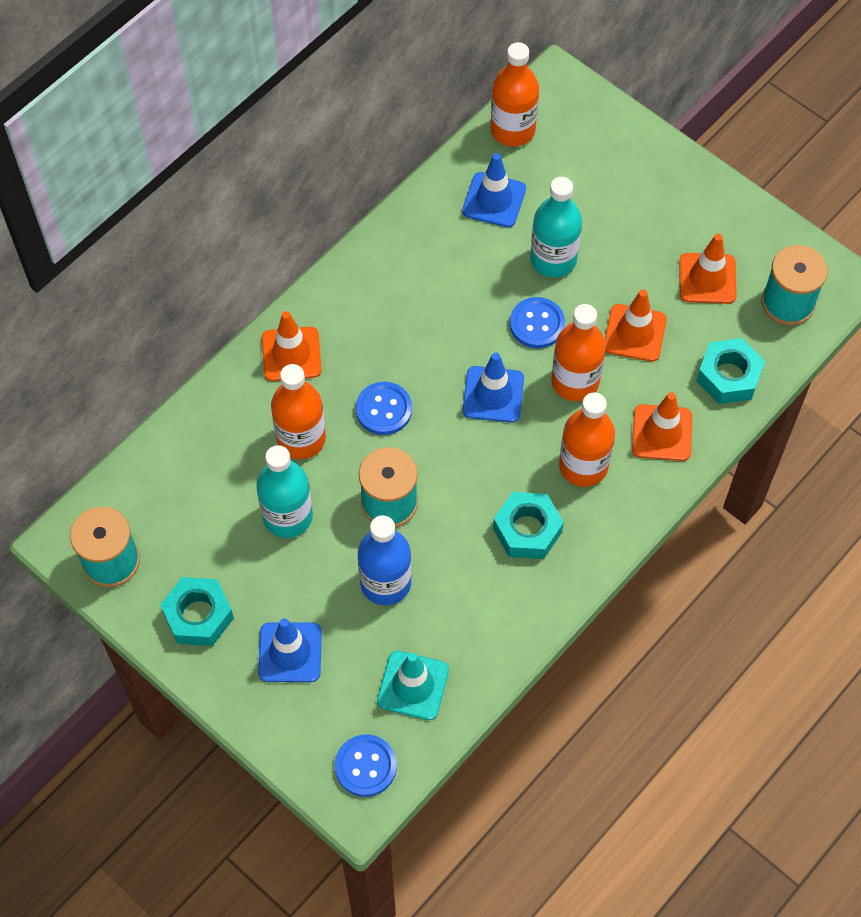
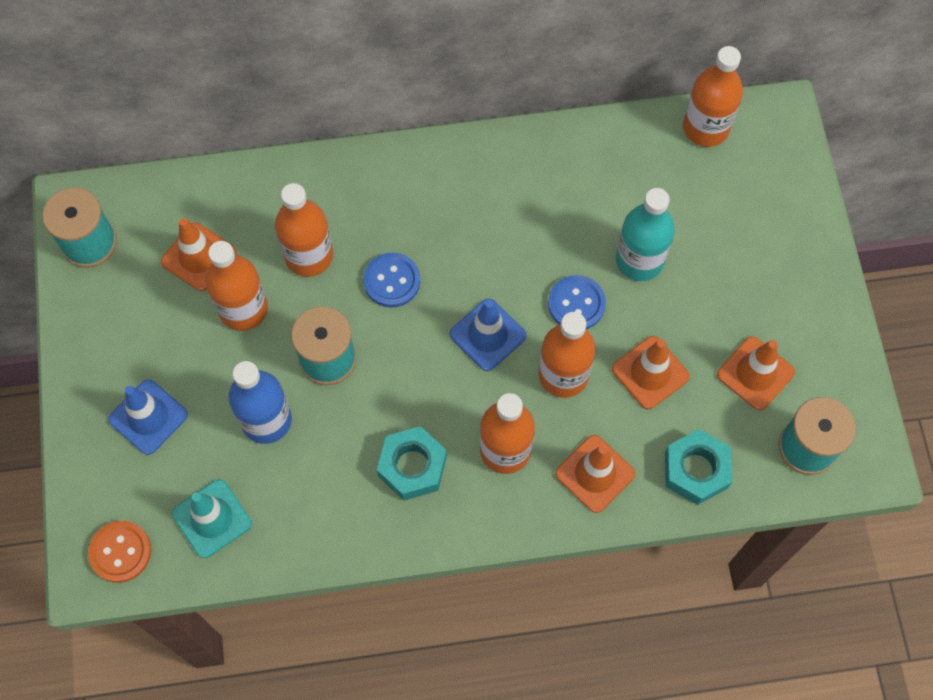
camera: 40 degrees right, 5 degrees up
turquoise nut [160,577,234,646] -> none
turquoise bottle [256,445,313,538] -> orange bottle [205,241,268,331]
orange traffic cone [262,311,321,381] -> orange traffic cone moved to [161,218,236,291]
blue button [335,735,397,797] -> orange button [88,521,151,583]
blue traffic cone [462,153,526,227] -> none

